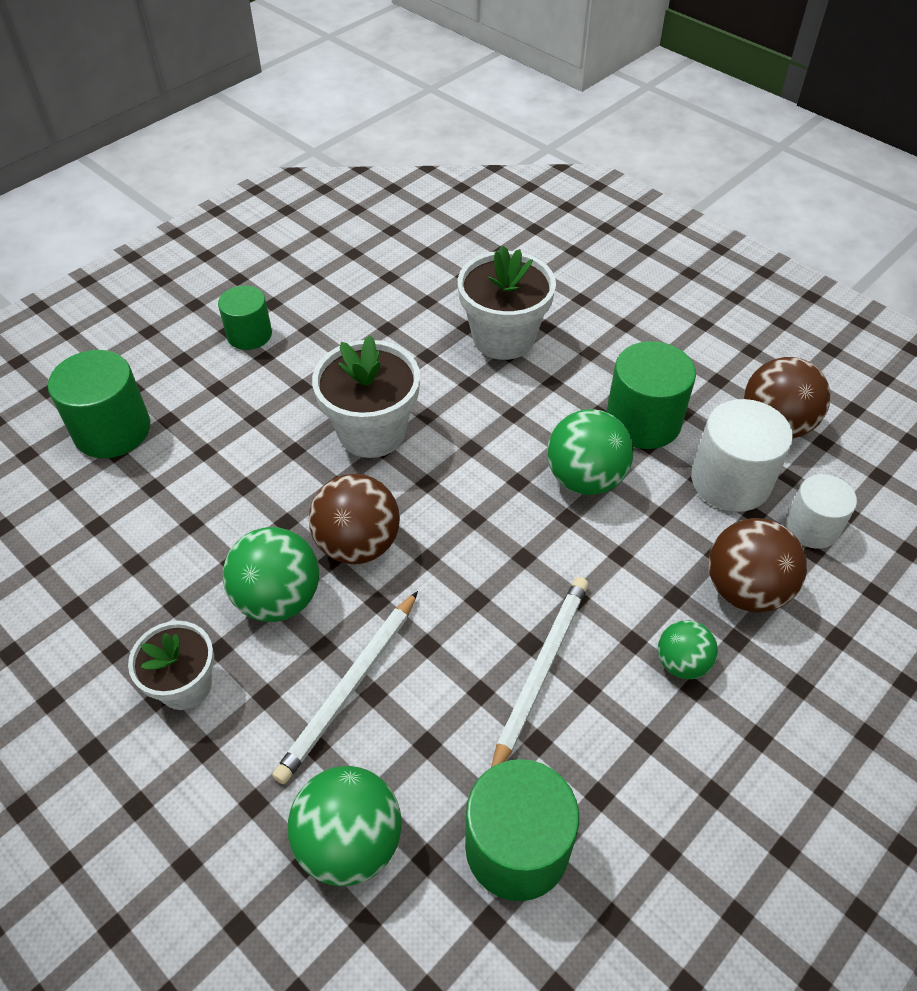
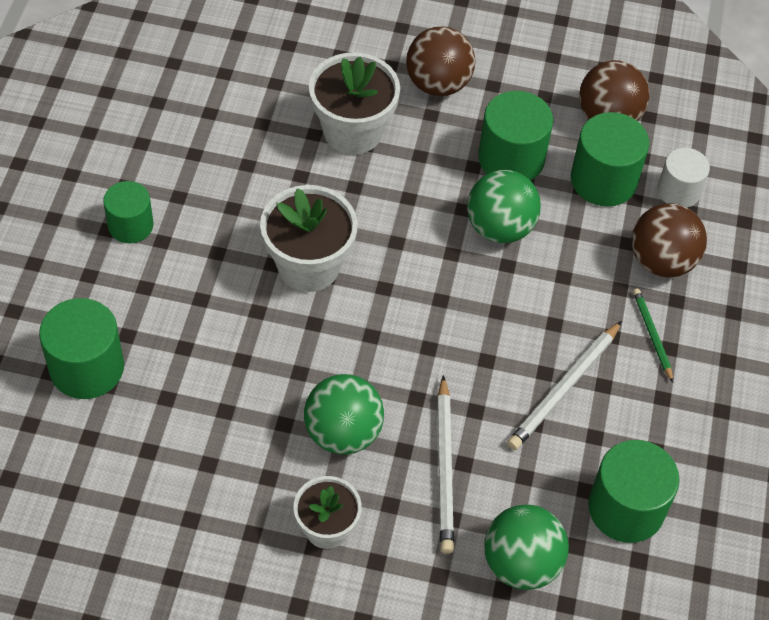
camera: 35 degrees left, 5 degrees up
brown ball [309,474,400,564] -> brown ball moved to [406,26,475,96]
white pencil [491,577,588,768] -> white pencil turned 135 degrees counterclockwise [507,321,622,450]
green ball [658,620,718,679] -> green pencil [633,289,673,382]
white cylinder [691,399,793,512] -> green cylinder [571,112,649,207]

